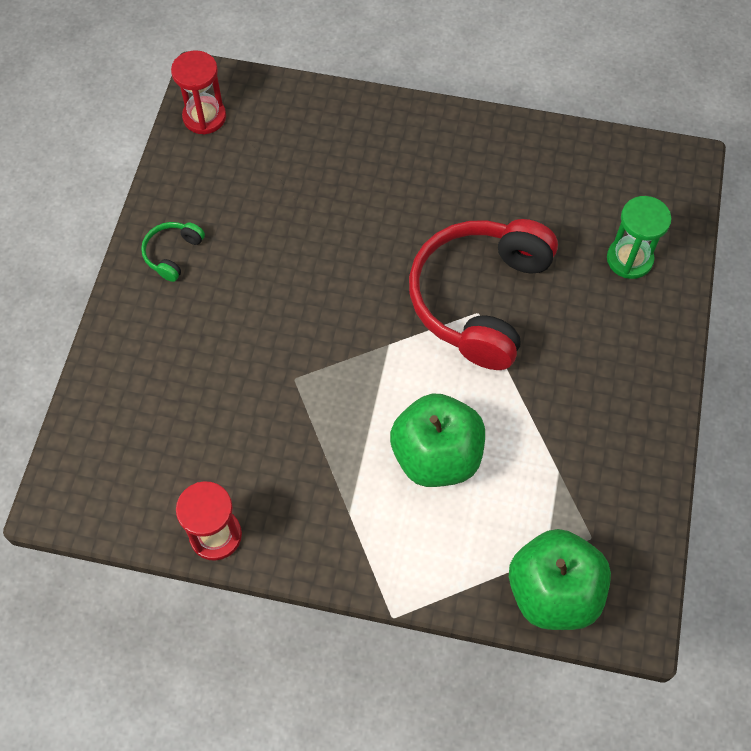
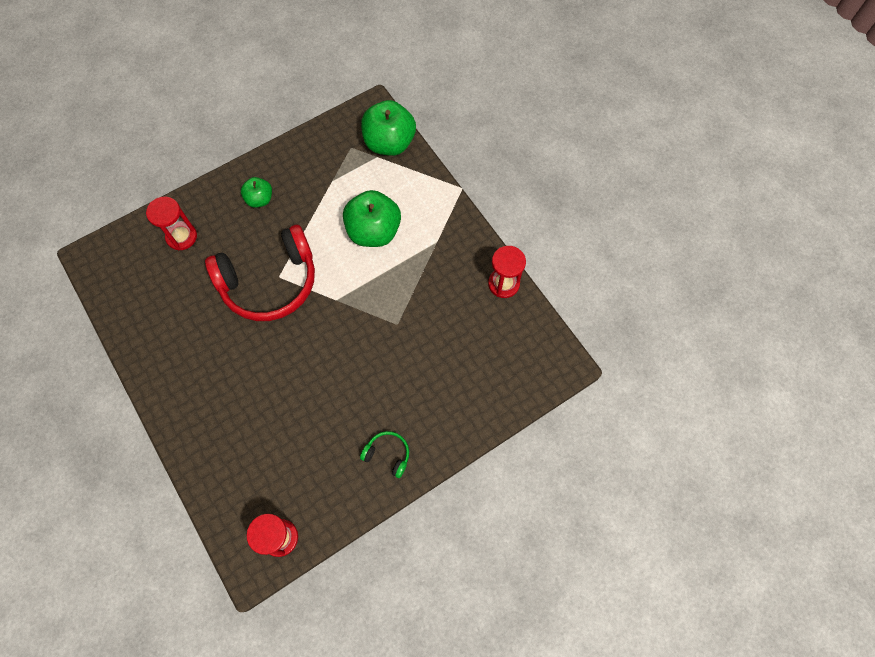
camera: 135 degrees left, 5 degrees up
green headphones [141,222,205,282] -> green headphones turned 135 degrees counterclockwise [360,431,409,478]
green hourglass [607,196,671,279] -> red hourglass [146,197,197,250]
none -> green apple [241,177,272,208]

